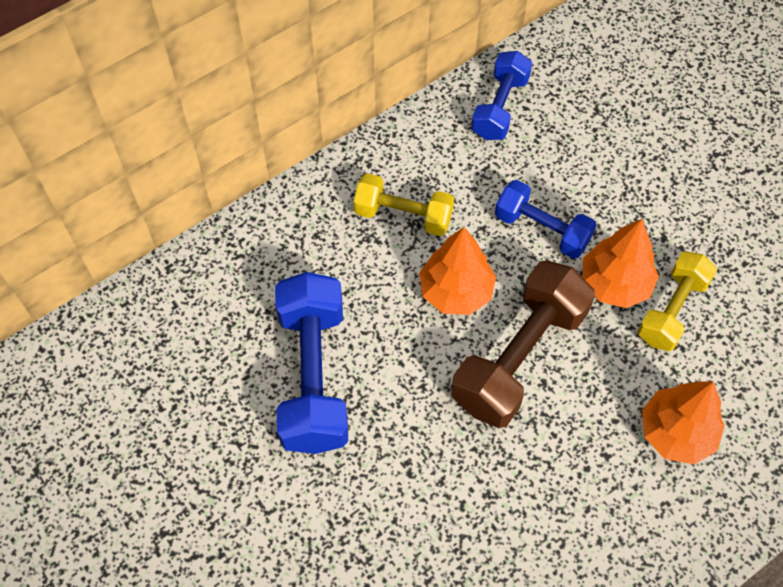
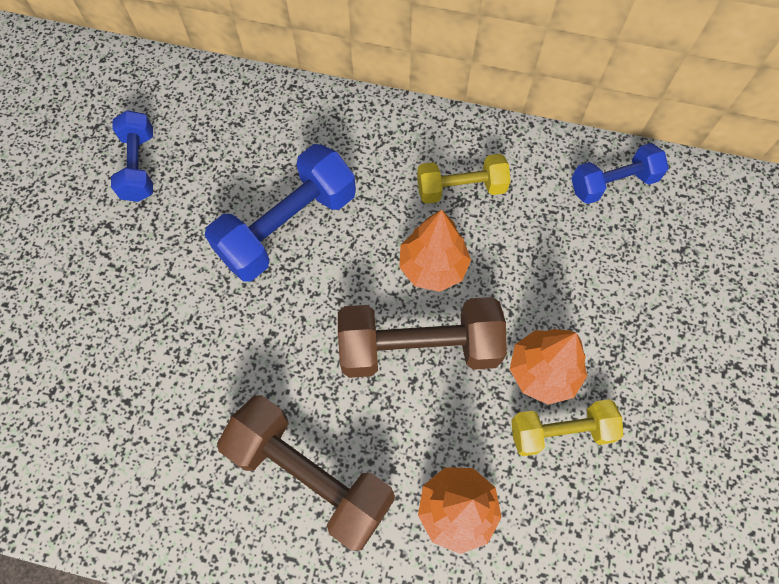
camera: 50 degrees right, 5 degrees up
yellow dumbbell [353,173,454,236] -> yellow dumbbell turned 75 degrees counterclockwise [417,154,511,204]
blue dumbbell [495,180,596,259] -> blue dumbbell moved to [111,110,153,202]
none -> brown dumbbell [217,395,395,550]

